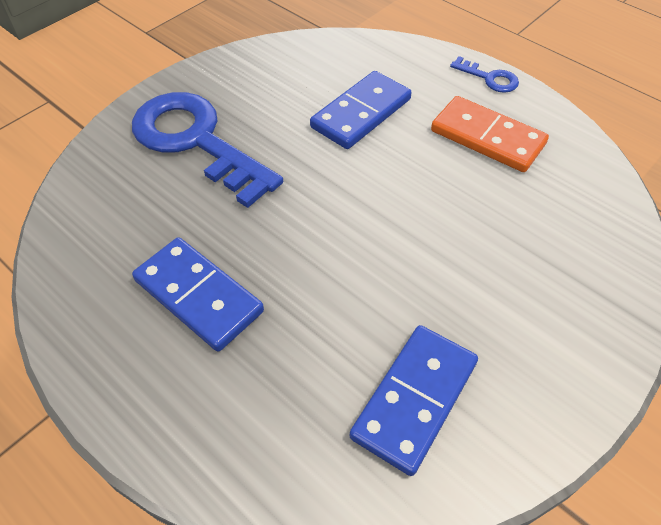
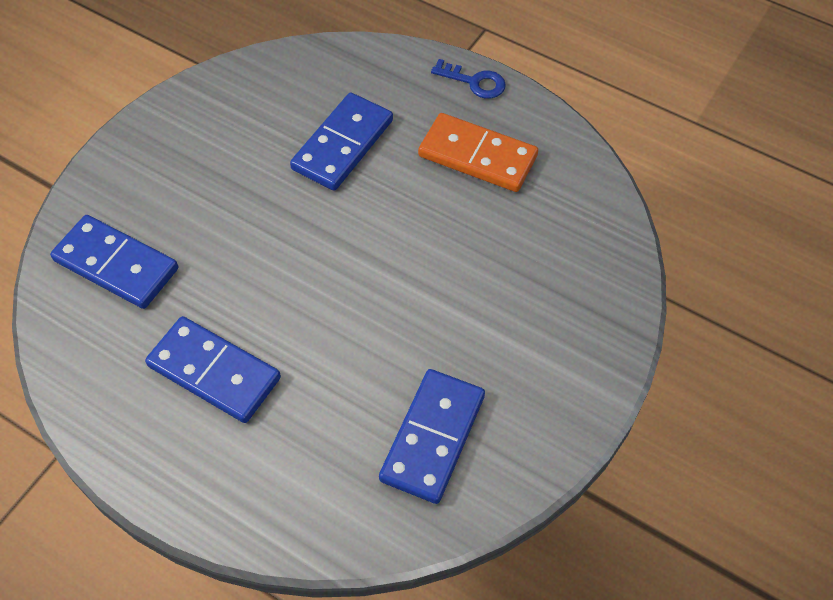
camera: 10 degrees left, 5 degrees up
blue key [132,92,283,208] -> none
none -> blue domino [50,215,178,309]

